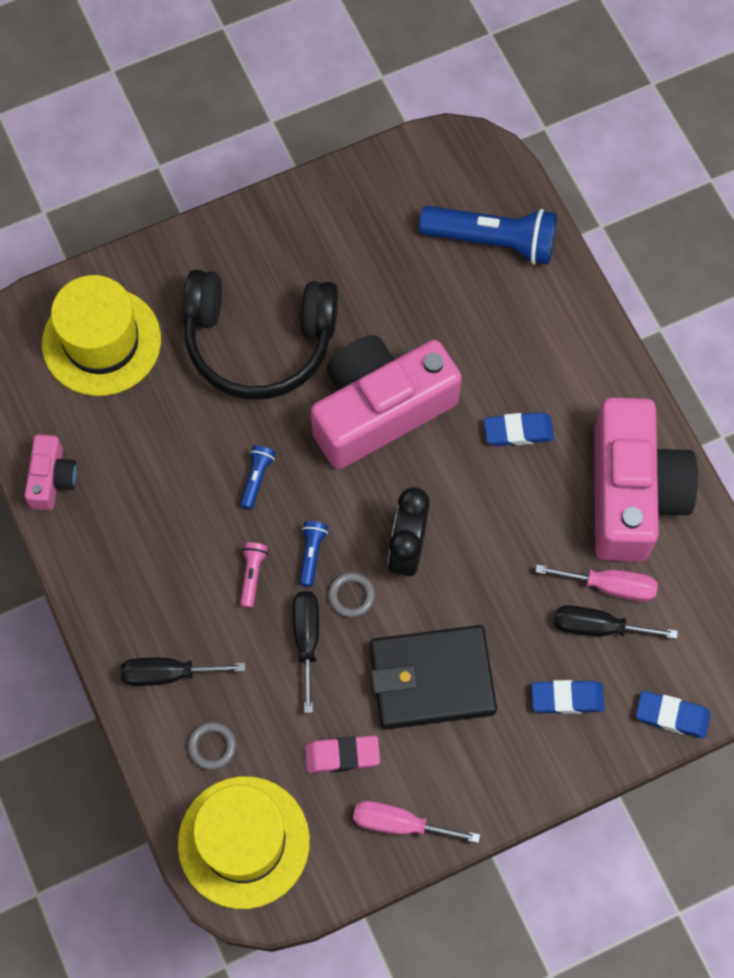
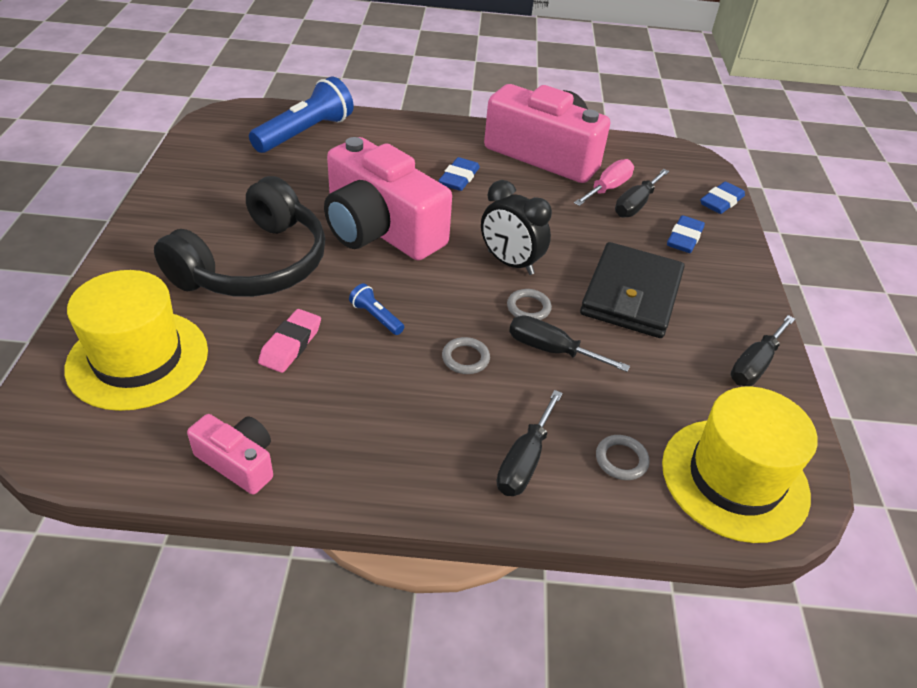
camera: 65 degrees left, 25 degrees down
pink flashlight [240,542,268,608] -> grey ring [442,337,490,374]
blue flashlight [299,521,328,587] -> none
pink eraser [305,736,380,773] -> pink eraser moved to [258,309,321,373]
pink camera [311,335,462,469] -> pink camera turned 45 degrees counterclockwise [324,137,452,260]
pink screwdriver [353,801,480,843] -> black screwdriver [731,315,795,386]

